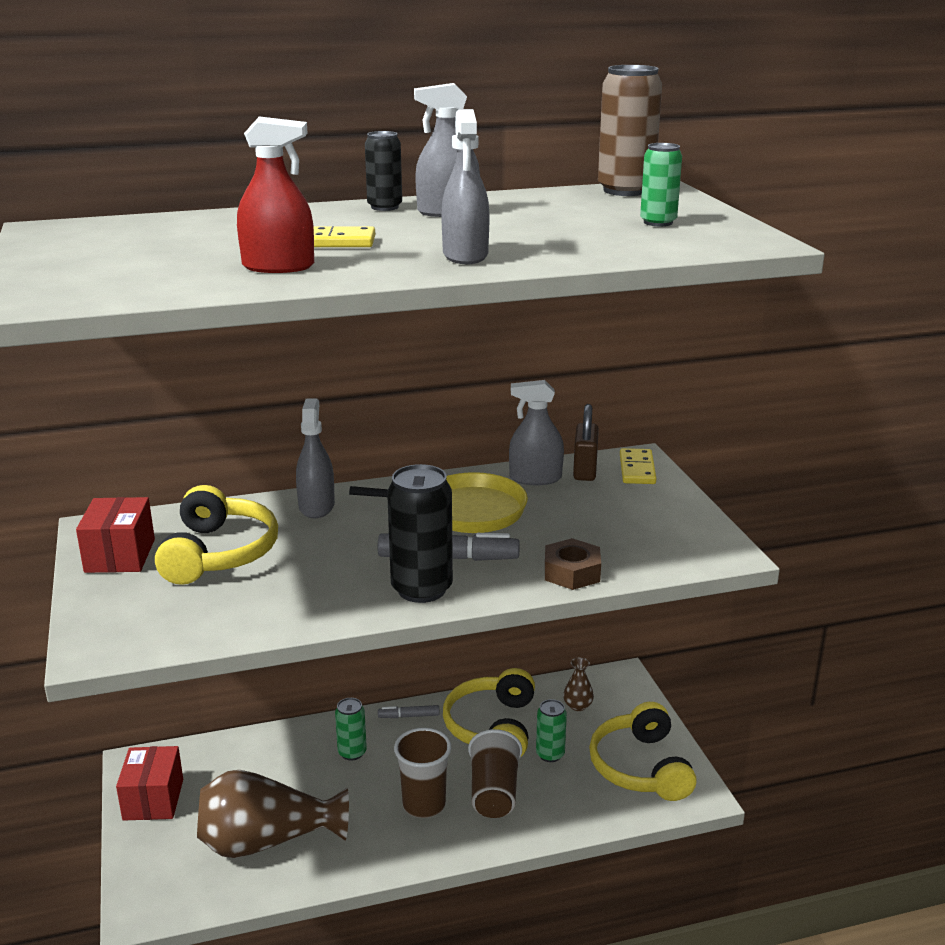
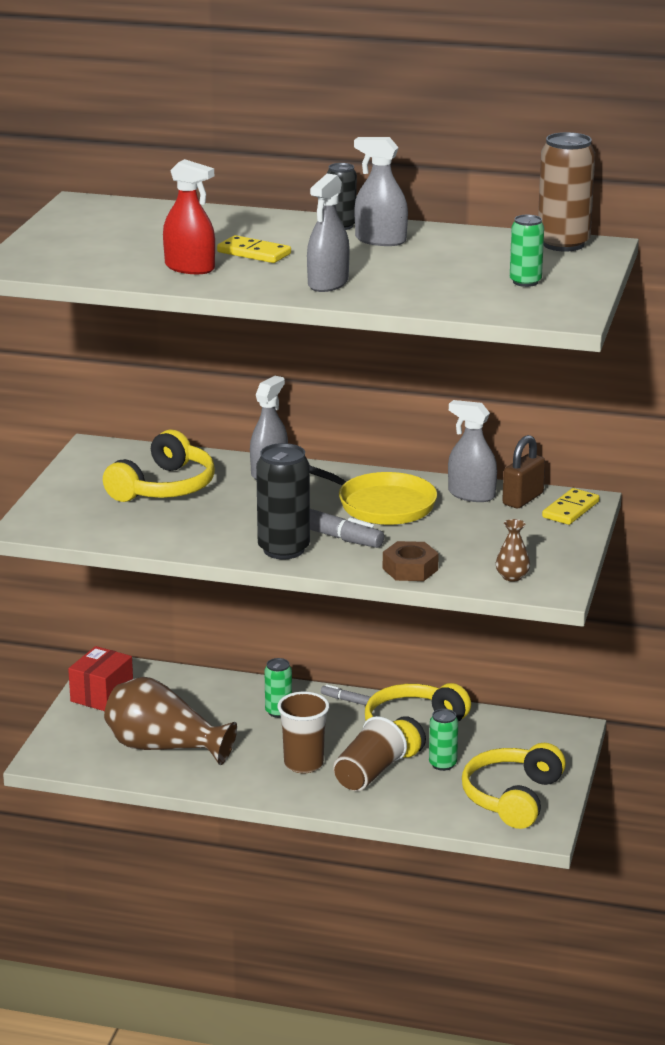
camera: 30 degrees right, 0 degrees up
red box [76,497,155,573] -> none
brown vase [563,658,594,711] -> brown vase moved to [496,519,530,582]

